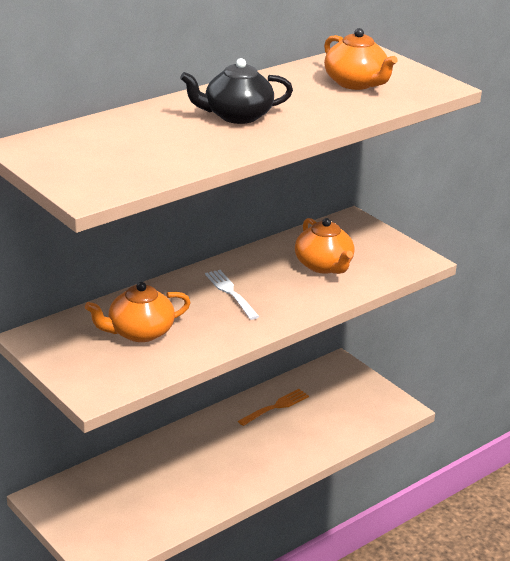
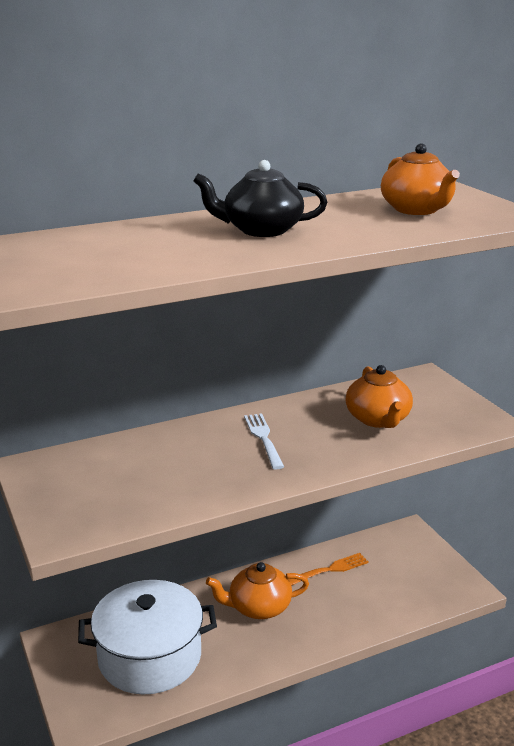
camera: 15 degrees right, 5 degrees down
orange teapot [85,282,191,342] -> orange teapot moved to [206,562,309,619]
none -> white pot [78,580,217,695]

